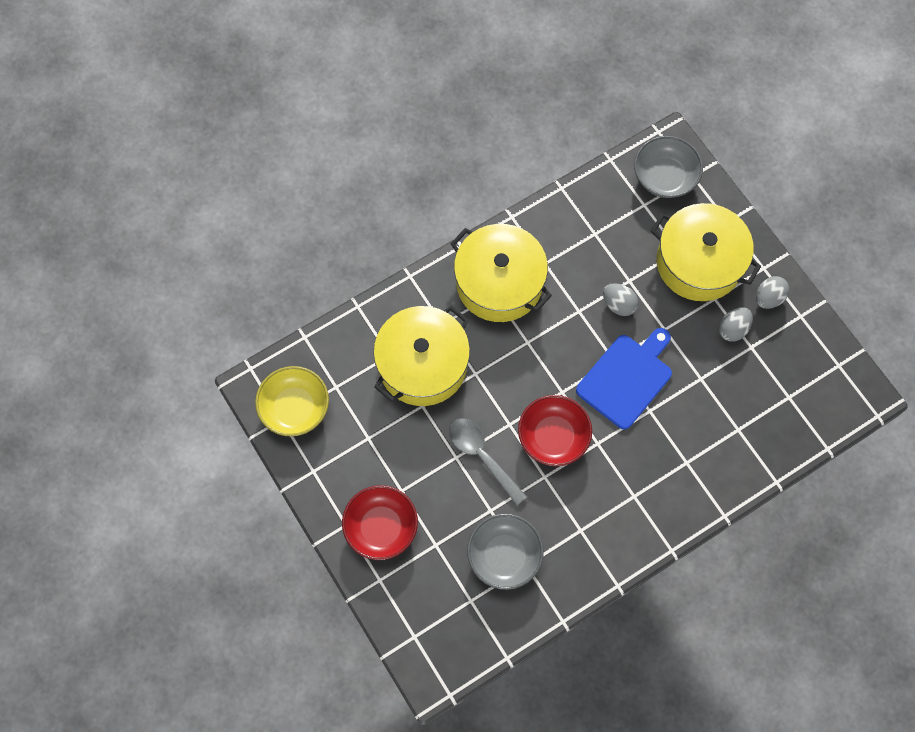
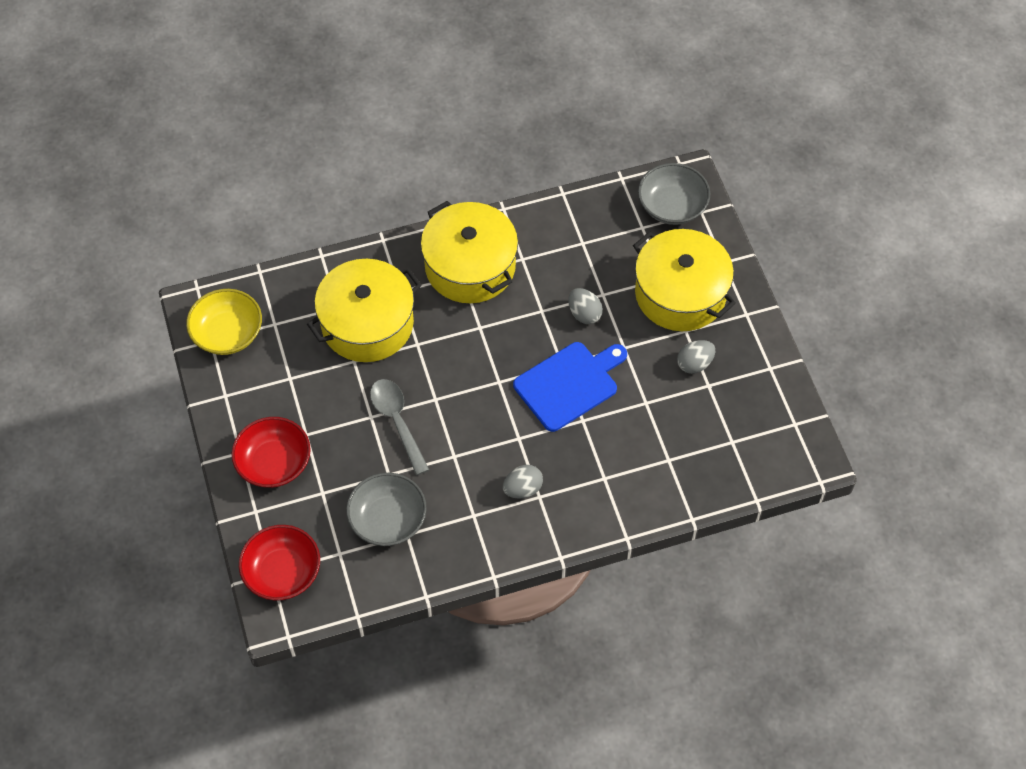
camera: 15 degrees right, 10 degrees down
red bowl [518,395,592,466] -> red bowl moved to [239,525,320,601]
grey egg [756,276,790,309] -> grey egg moved to [503,465,543,499]

